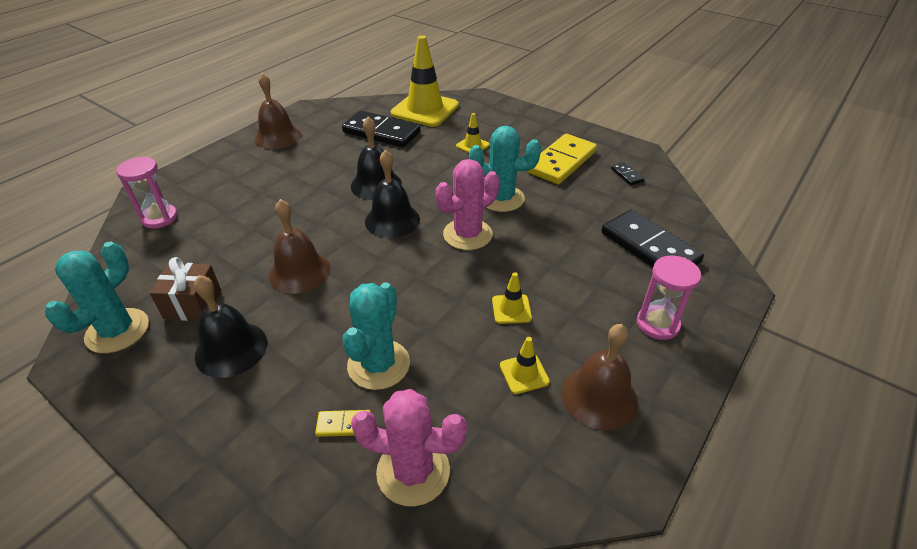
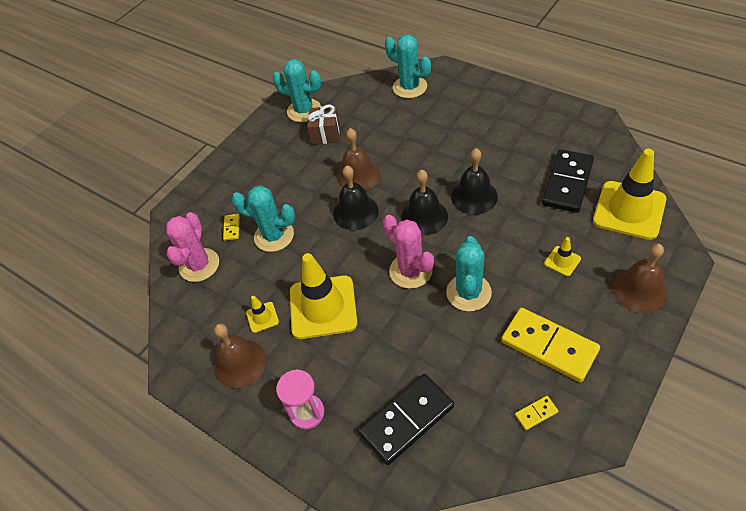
camera: 95 degrees right, 10 degrees up
pink hourglass [116,156,178,229] -> turquoise cactus [385,35,431,98]
black bell [194,275,267,378] -> black bell moved to [333,166,379,230]
brown bell [255,73,301,149] -> brown bell moved to [612,244,668,313]
yellow traffic cone [492,272,532,324] -> yellow traffic cone [290,253,357,339], size x2.27
black domino [611,162,644,185] -> yellow domino [515,396,558,430]

